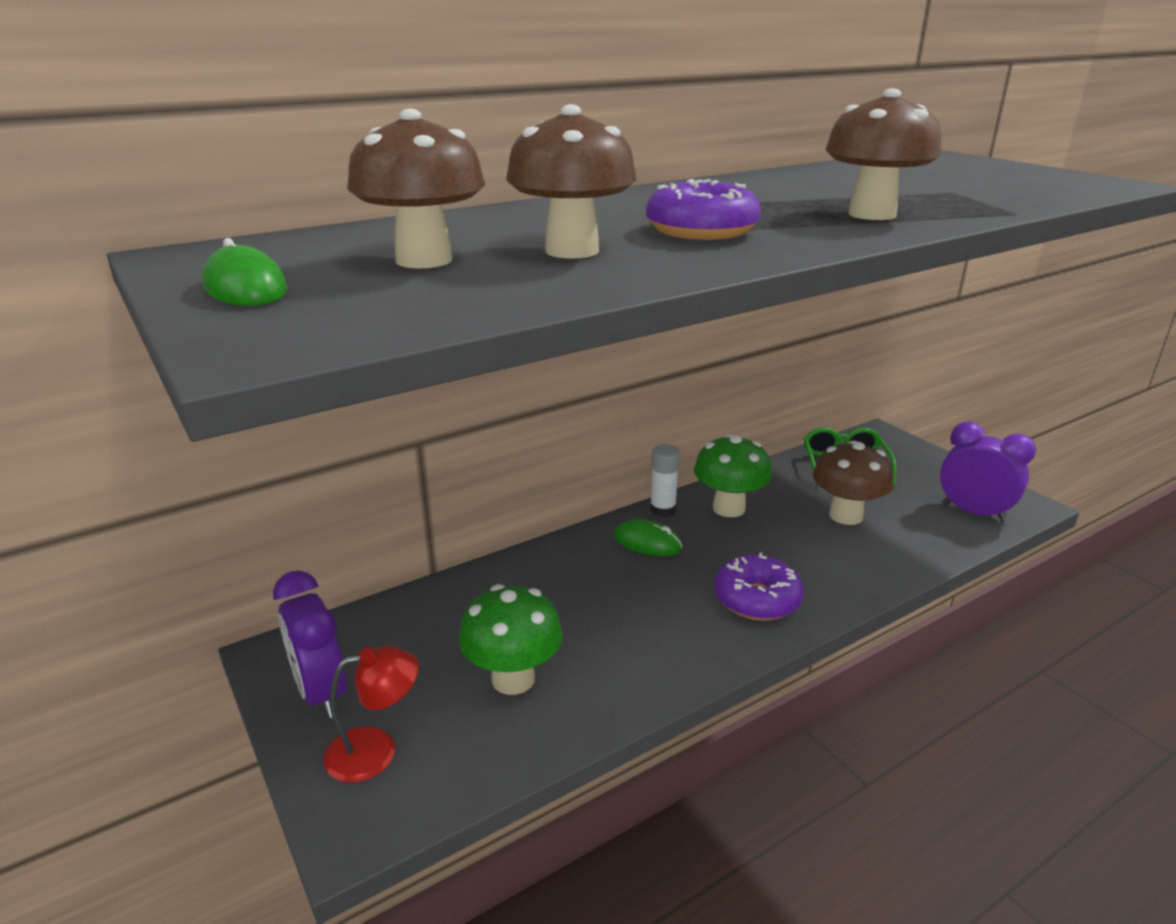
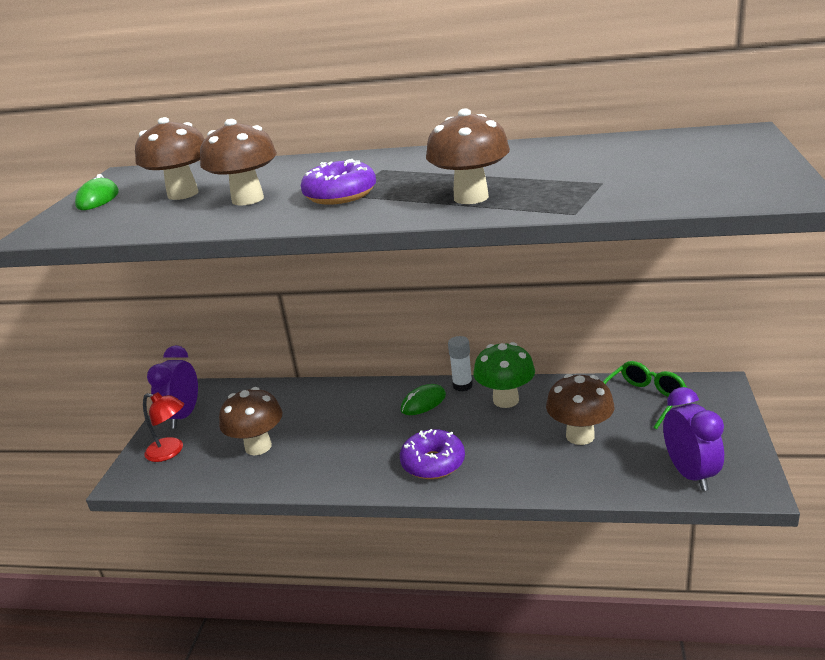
camera: 45 degrees right, 0 degrees up
green mushroom [459,584,563,695] -> brown mushroom [219,387,282,455]
green mouse [614,519,683,556] -> green mouse turned 75 degrees clockwise [401,384,446,415]

